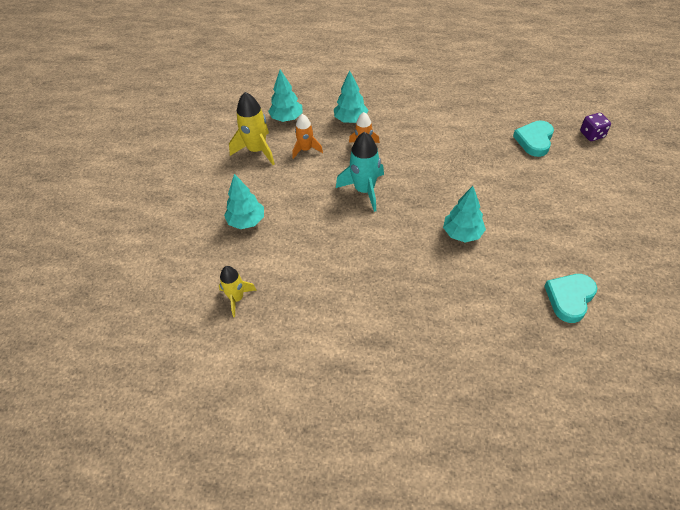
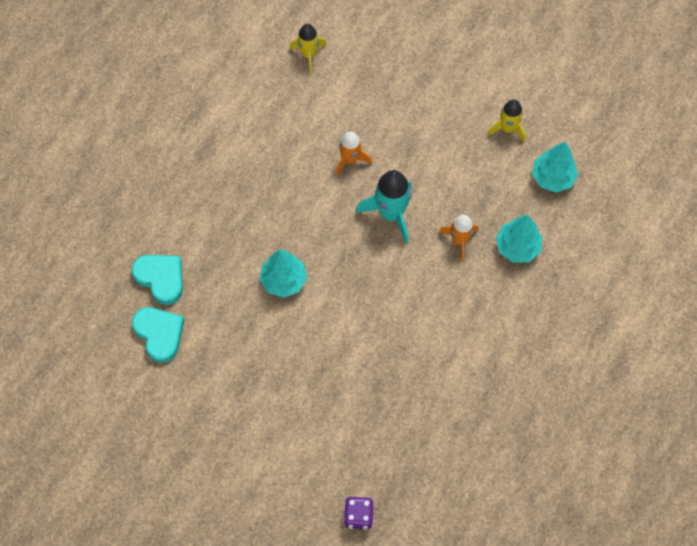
camera: 110 degrees right, 15 degrees up
turquoise tree [224,174,264,229] -> none
yellow rocket [229,92,275,165] -> yellow rocket [487,100,526,142], size x0.63
orange rocket [292,114,323,159] -> orange rocket moved to [336,131,372,175]
turquoise heart [513,120,554,157] -> turquoise heart moved to [132,255,183,305]

